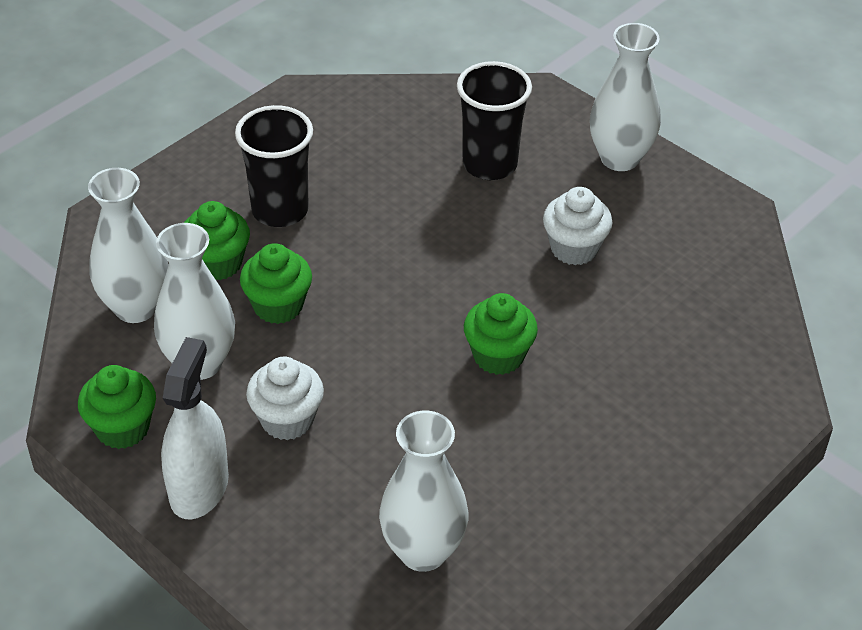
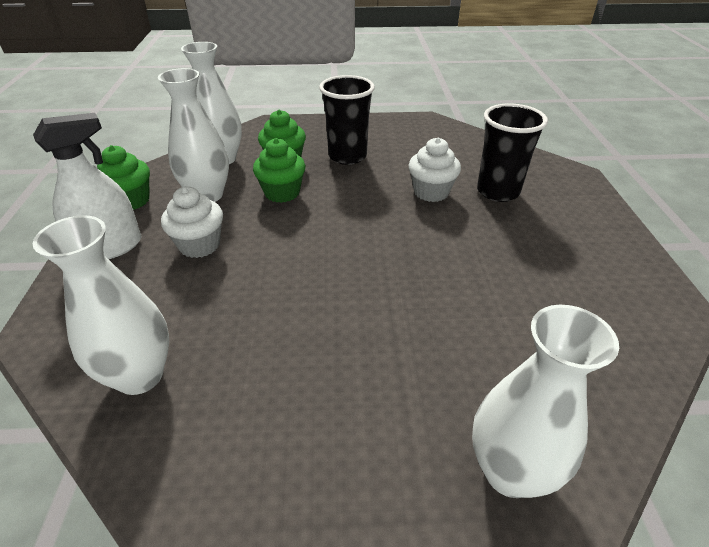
camera: 45 degrees right, 5 degrees down
green cupcake [464,293,538,375] -> none
white cupcake [543,187,613,265] -> white cupcake moved to [409,137,461,202]
white vase [590,23,661,171] -> white vase moved to [472,305,619,498]

